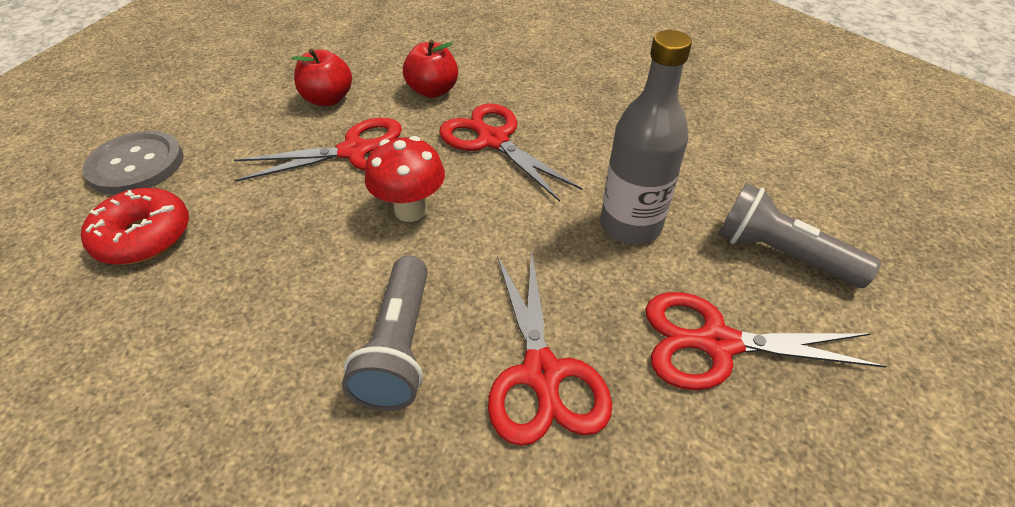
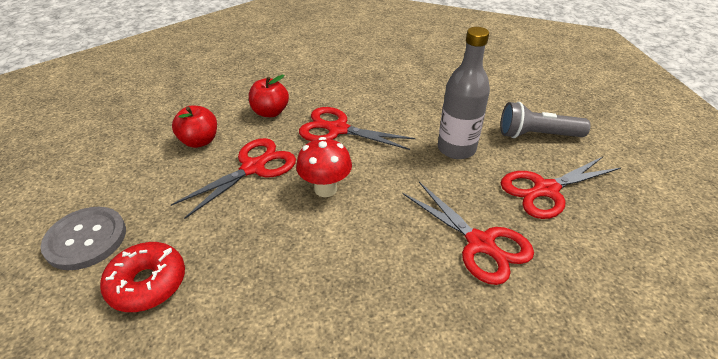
camera: 30 degrees left, 5 degrees down
grey flashlight [342,256,428,411] -> none

